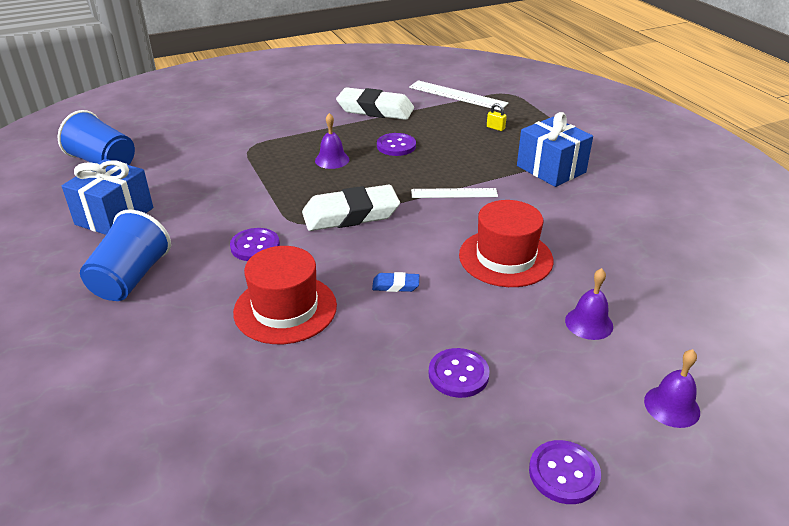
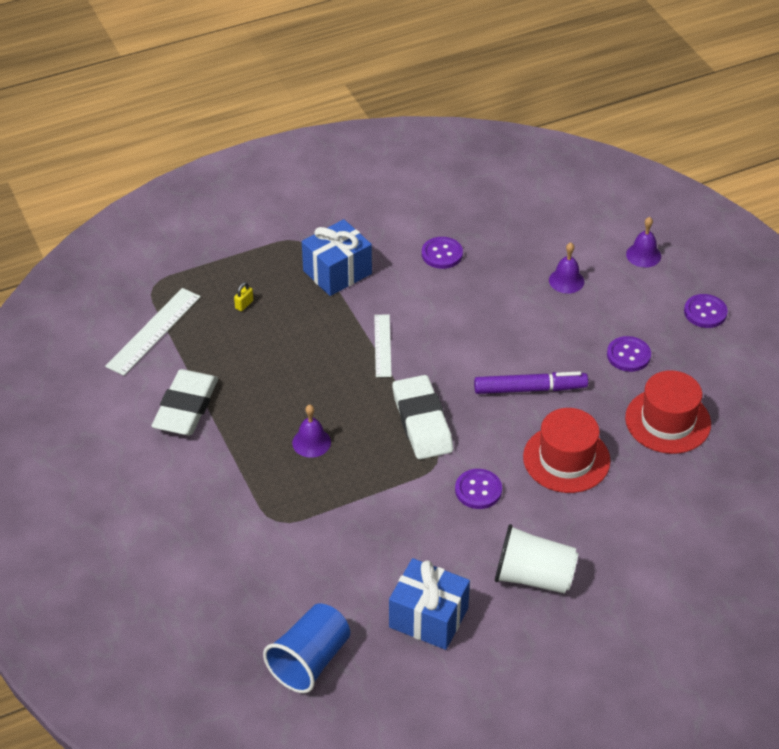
camera: 90 degrees left, 10 degrees up
blue cup [80,210,171,301] -> white cup [495,524,579,594]
blue eraser [372,272,419,292] -> purple marker [474,372,588,394]
purple button [377,133,416,156] -> purple button moved to [422,237,463,269]
red hat [459,200,554,287] -> red hat moved to [625,370,711,454]

